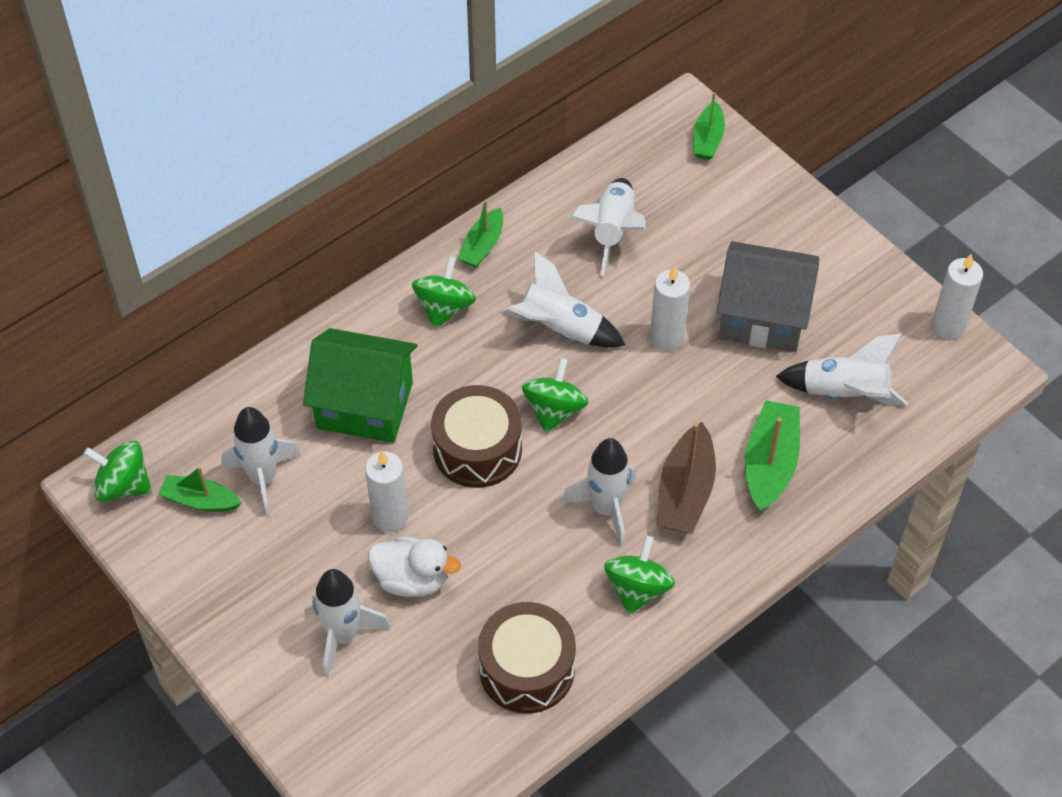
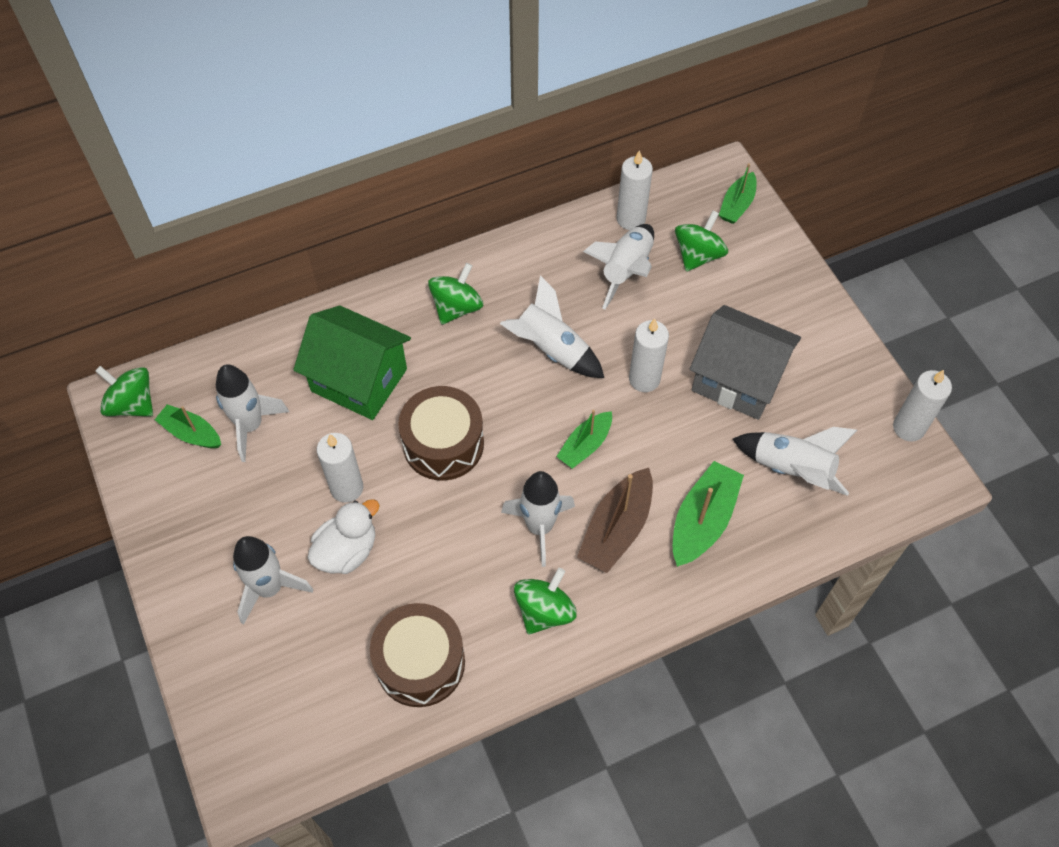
camera: 15 degrees right, 5 degrees up
white duck [368,537,461,597] -> white duck turned 75 degrees counterclockwise [308,499,380,574]
green boat [458,200,503,268] -> green boat moved to [556,410,612,469]
green spinning top [522,358,589,433] -> green spinning top moved to [675,210,728,272]
none -> white candle [617,150,653,230]

